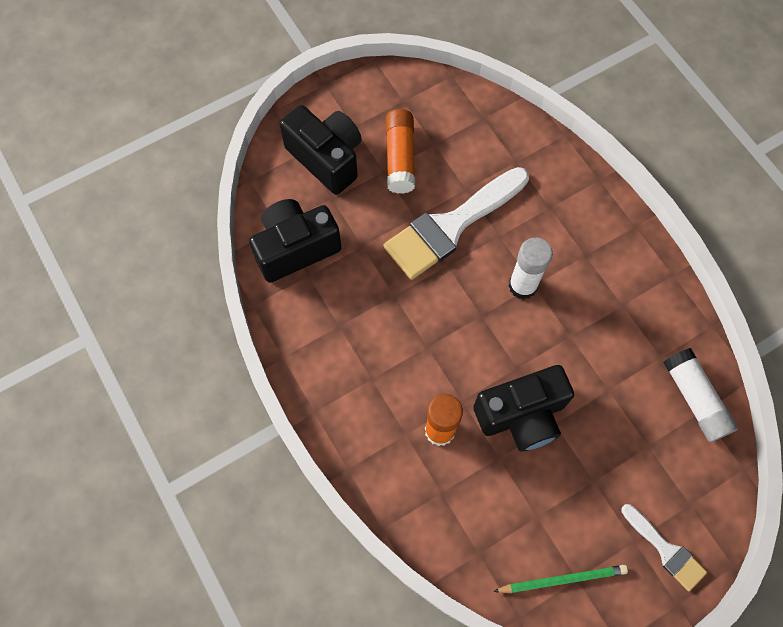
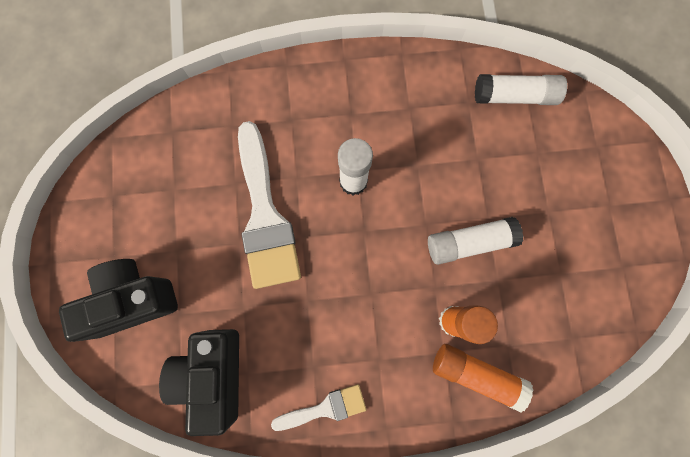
camera: 65 degrees left, 10 degrees up
orange glue stick [386,109,415,194] -> orange glue stick moved to [433,344,533,412]
black camera [473,365,574,452] -> white glue stick [428,217,523,265]
green pencil [493,565,628,593] -> none
white brush [621,504,707,591] -> white brush moved to [271,384,366,431]

